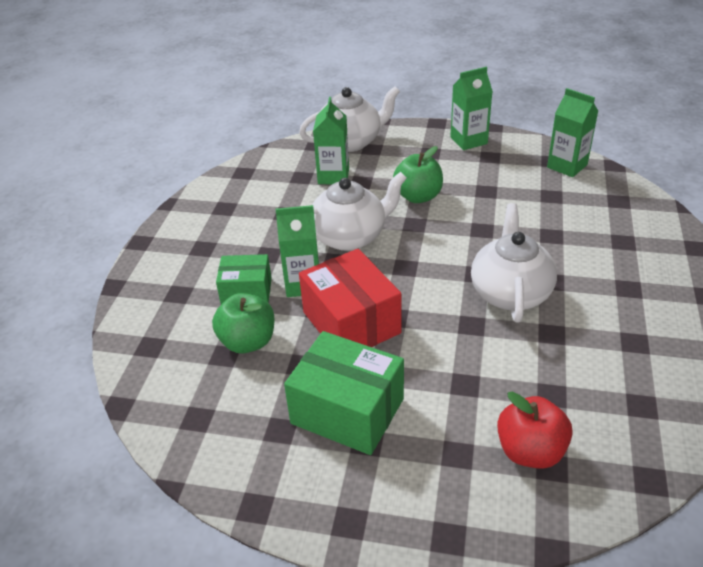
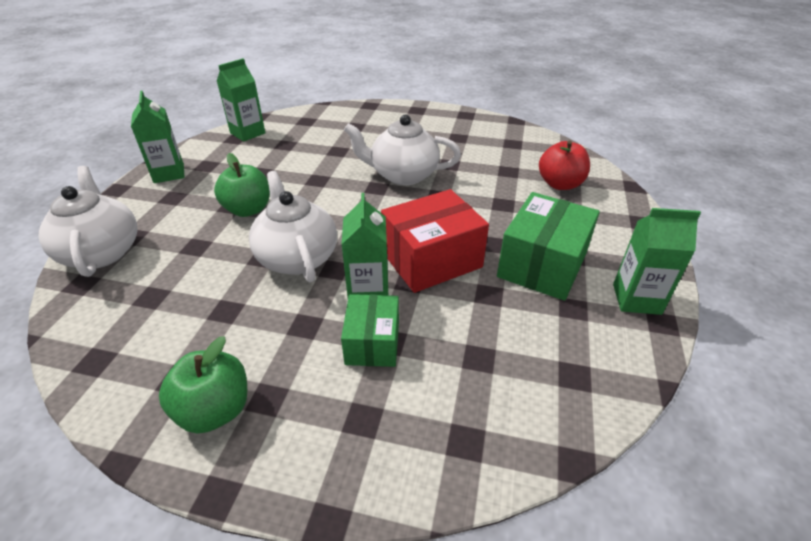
camera: 90 degrees left, 0 degrees up
green apple [212,293,275,353] -> green apple moved to [159,336,247,434]
green carton [313,97,349,184] -> green carton moved to [613,208,701,315]

